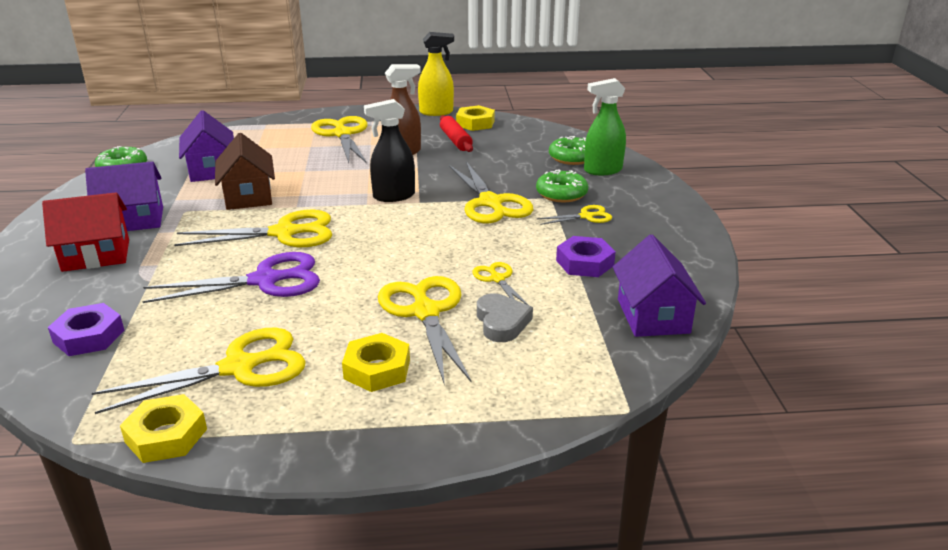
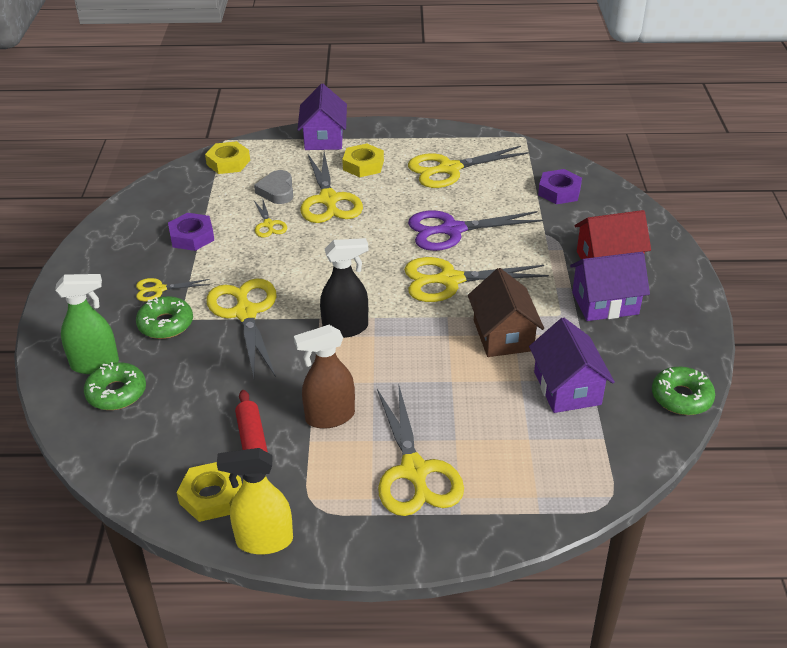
camera: 175 degrees left, 10 degrees up
yellow nut [120,394,207,463] -> yellow nut moved to [205,141,250,174]
purple house [613,234,706,337] -> purple house moved to [297,84,347,150]

